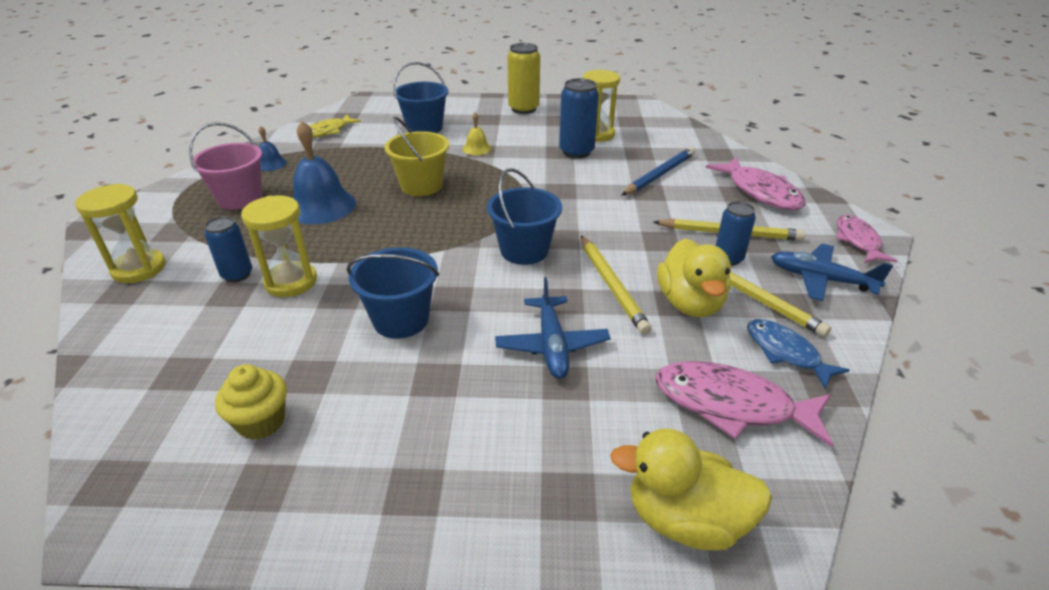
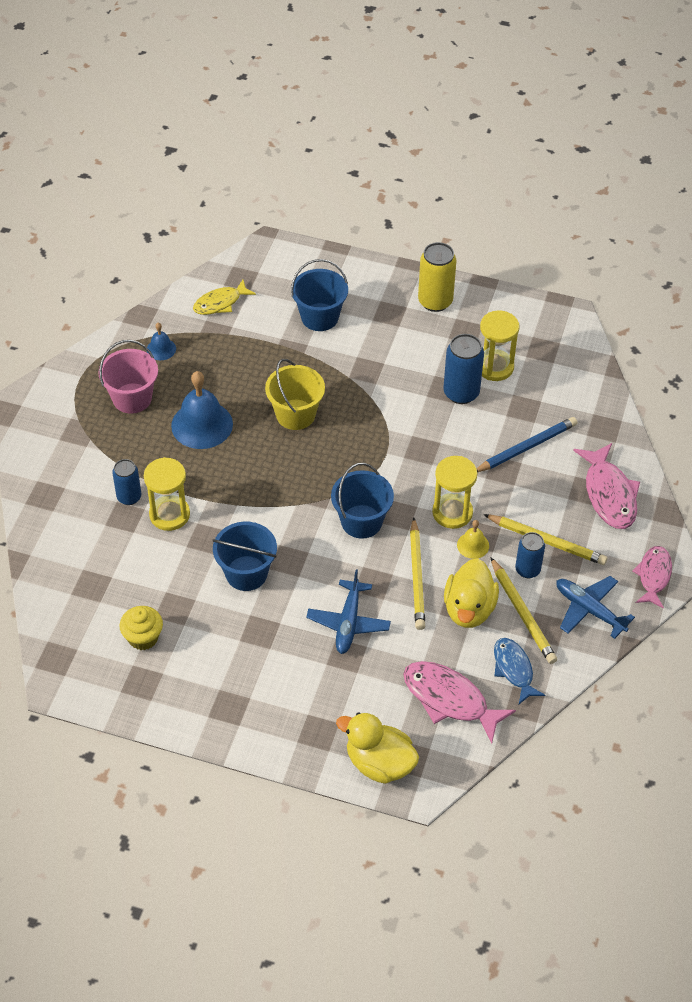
camera: 15 degrees right, 15 degrees up
yellow hourglass [75,184,166,283] -> yellow hourglass moved to [432,456,478,529]
yellow bell [463,112,491,155] -> yellow bell moved to [457,520,489,559]

